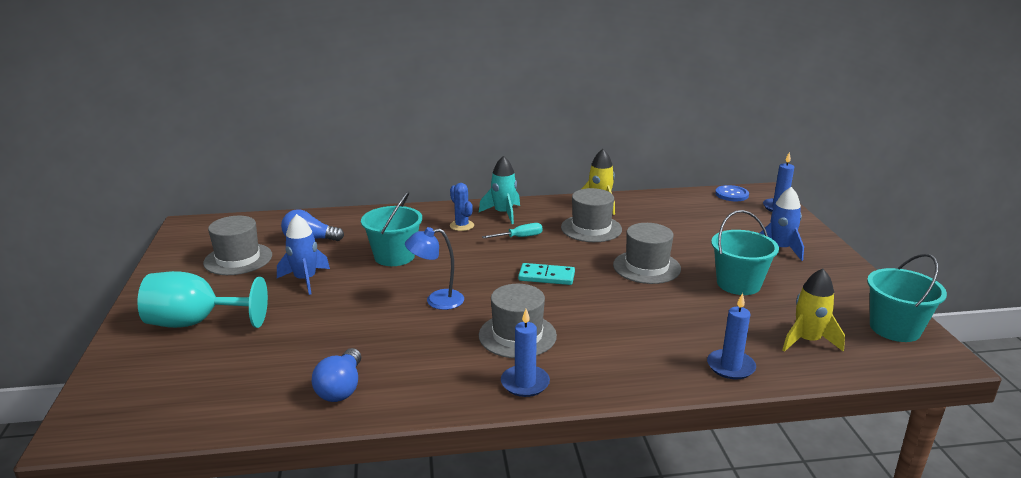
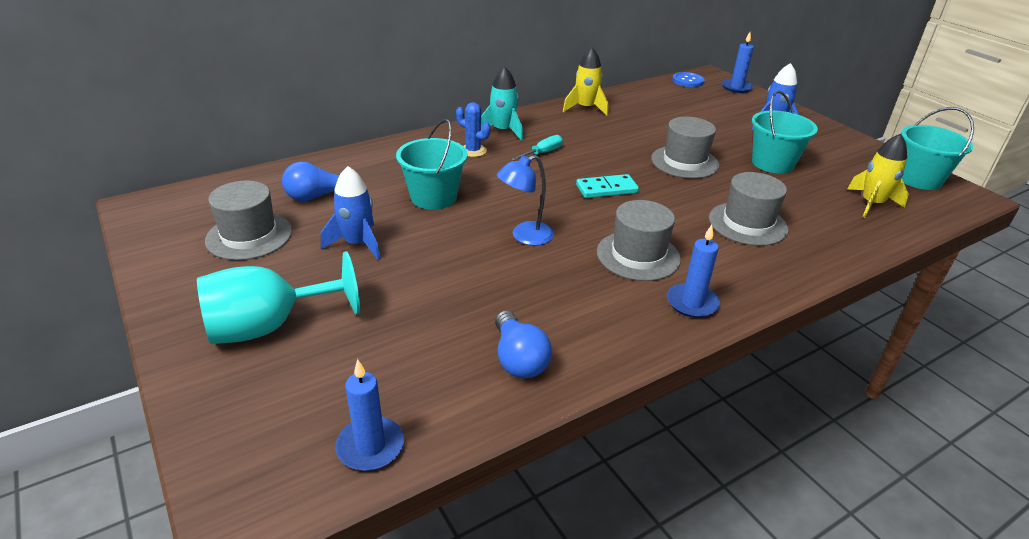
camera: 25 degrees left, 10 degrees up
grey hat [561,188,622,242] -> grey hat moved to [709,172,788,246]
blue candle [707,293,756,379] -> blue candle moved to [335,359,404,471]

